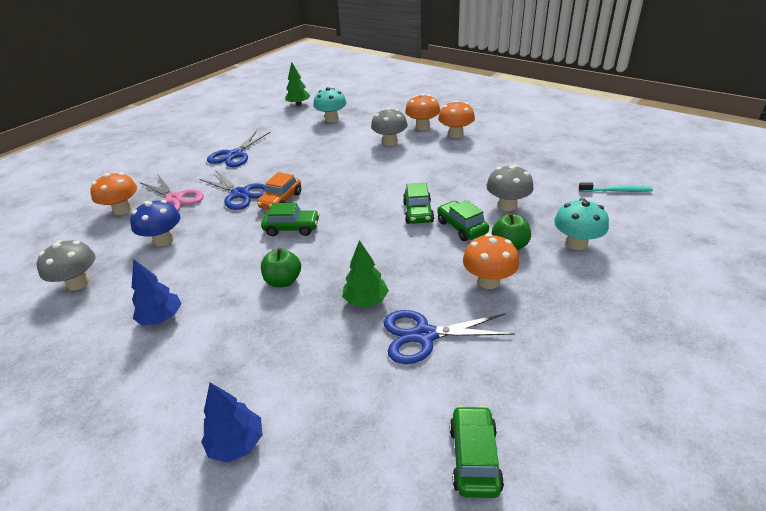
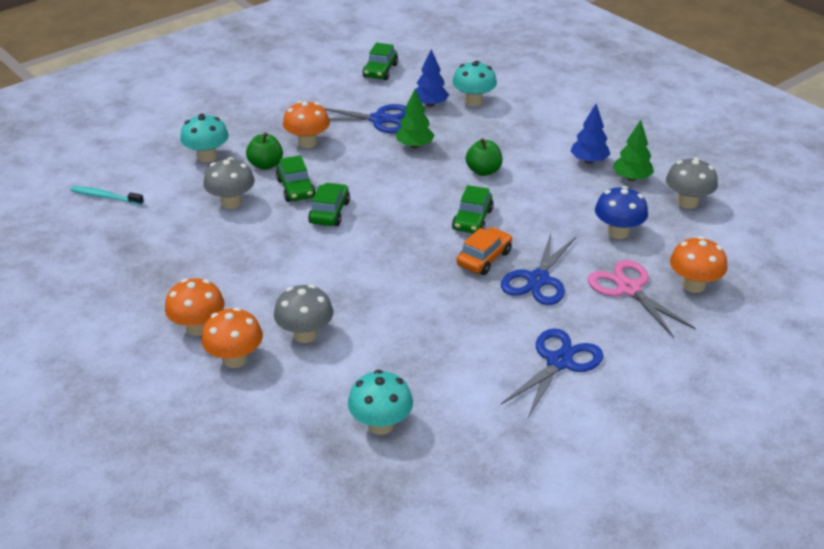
camera: 170 degrees left, 0 degrees up
blue scissors [199,170,266,210] -> blue scissors turned 120 degrees counterclockwise [501,233,576,305]
blue tree [201,383,262,463] -> blue tree moved to [416,49,449,107]
green car [261,203,320,236] -> green car turned 90 degrees counterclockwise [452,185,494,233]
green tree [285,62,311,106] -> green tree moved to [613,120,654,181]
none -> turquoise mushroom [452,61,497,106]

